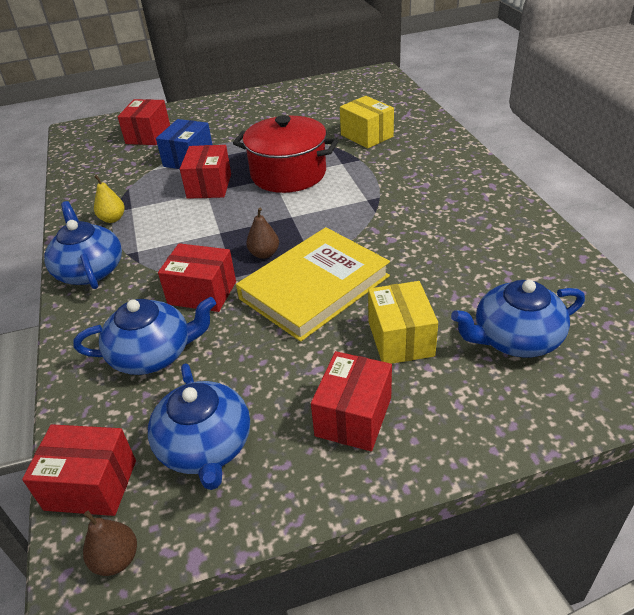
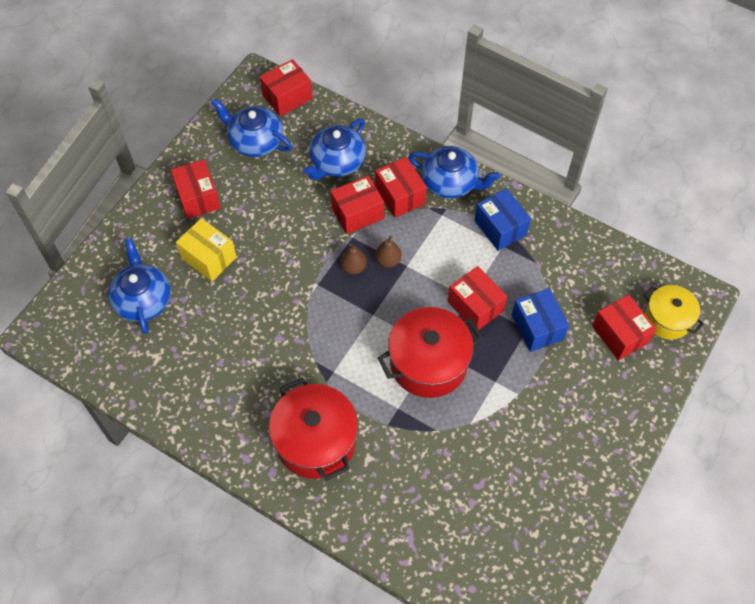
camera: 135 degrees right, 20 degrees up
brown pear [83,511,137,576] -> brown pear moved to [375,236,402,268]
yellow pear [94,175,125,223] -> blue box [474,188,531,251]
yellow book [236,227,390,342] -> none
yellow box [340,96,394,148] -> none
blue teapot [451,280,585,358] -> blue teapot turned 45 degrees counterclockwise [108,238,171,334]
none -> red pot [269,378,358,481]
none -> red box [375,157,427,218]
none -> yellow pot [643,285,704,340]

